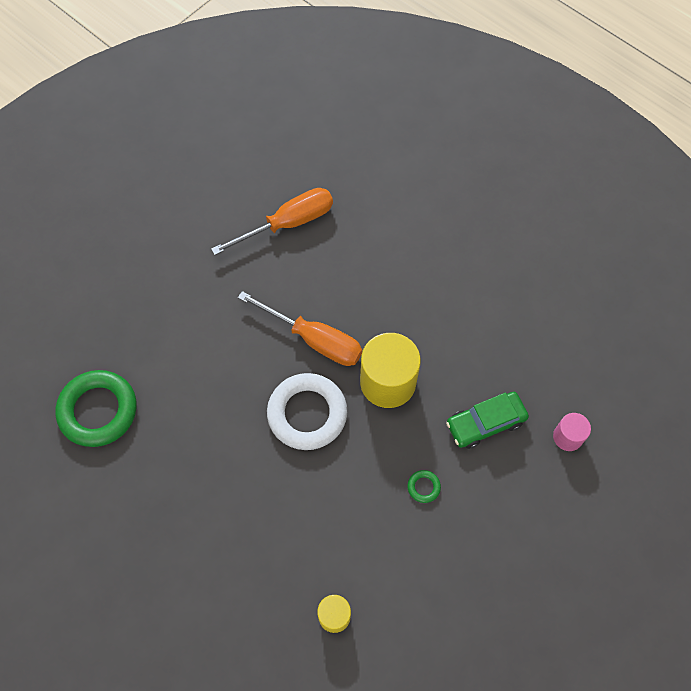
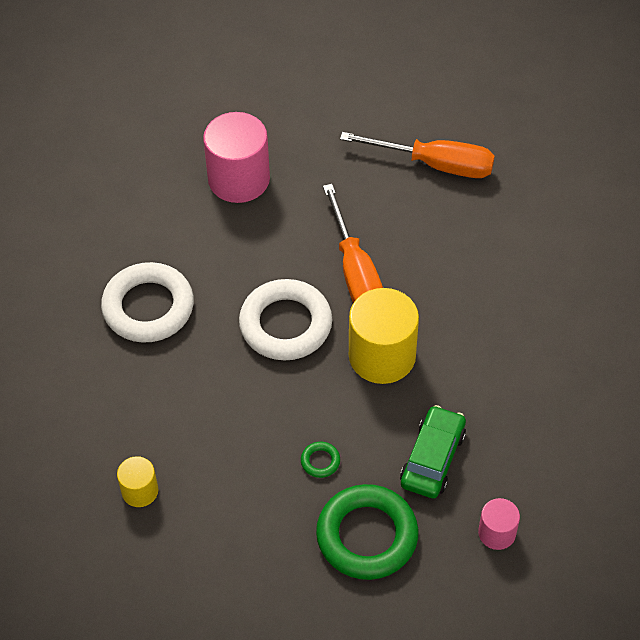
camera: 45 degrees right, 10 degrees down
green ring [55,370,137,447] -> green ring moved to [316,484,419,580]
green car [446,392,529,449] -> green car turned 90 degrees clockwise [400,405,466,498]
none -> white ring [101,262,194,343]
none -> pink cylinder [203,112,270,203]

